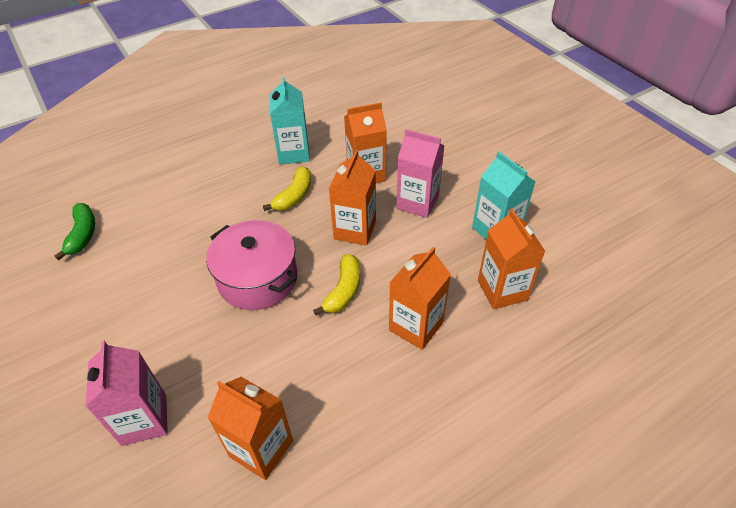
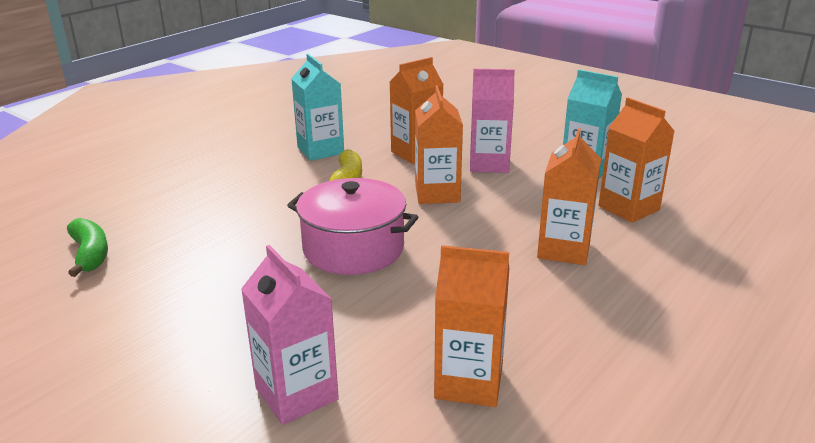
camera: 20 degrees left, 20 degrees down
yellow banana [313,254,360,315] -> none

